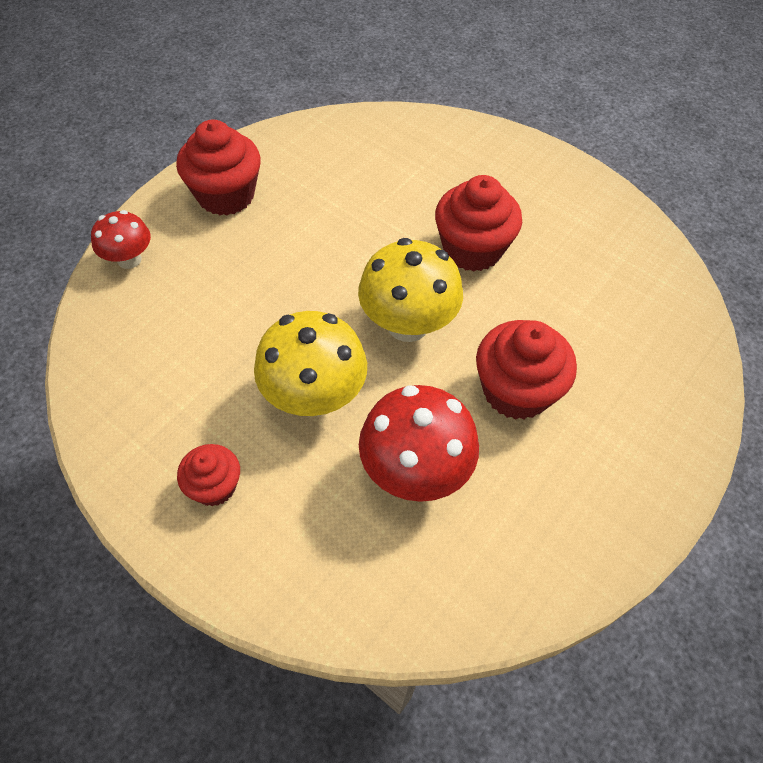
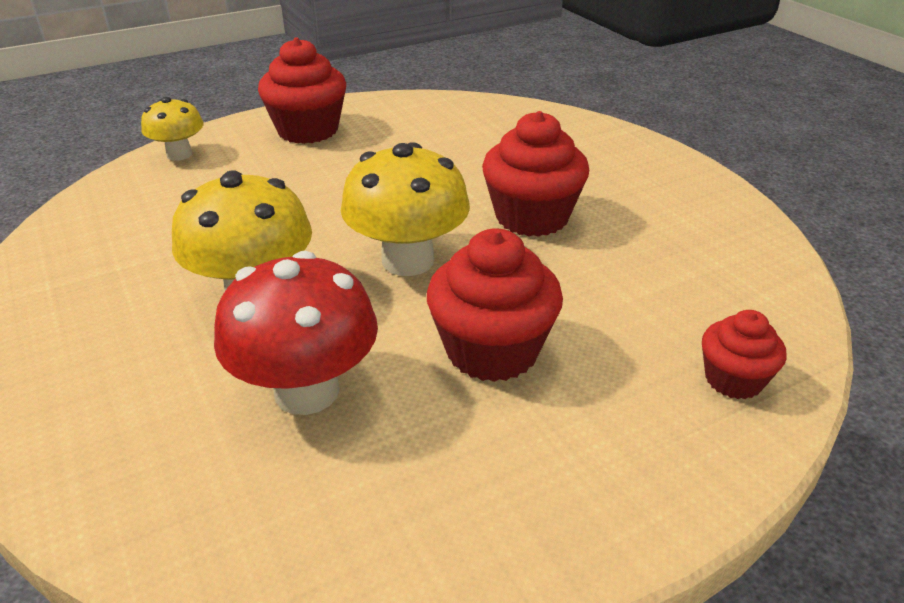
camera: 25 degrees right, 20 degrees down
red mushroom [91,210,151,269] -> yellow mushroom [141,97,204,161]
red cupcake [177,444,240,506] -> red cupcake moved to [702,310,787,399]

